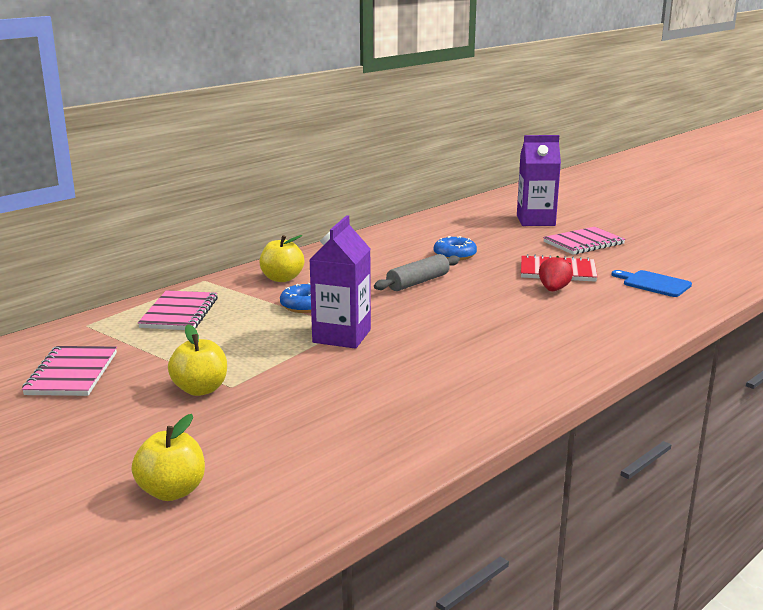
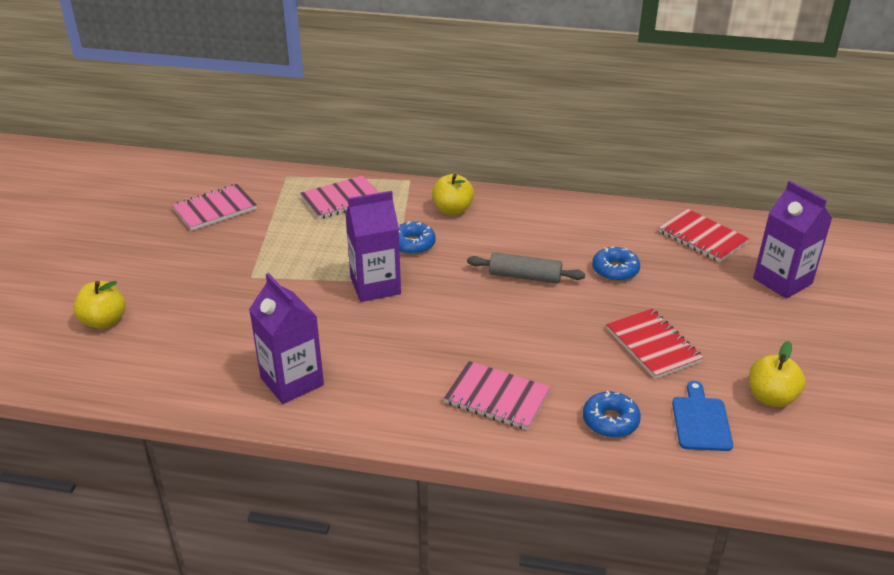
camera: 55 degrees right, 15 degrees up
yellow apple [168,324,227,396] -> yellow apple moved to [749,341,806,407]
red strawberry [539,256,573,291] -> none
pink notebook [543,227,625,255] -> pink notebook moved to [444,361,551,430]
none -> purple carton [249,273,324,404]
none -> blue donut [583,391,641,438]
none -> red notebook [659,209,749,262]

